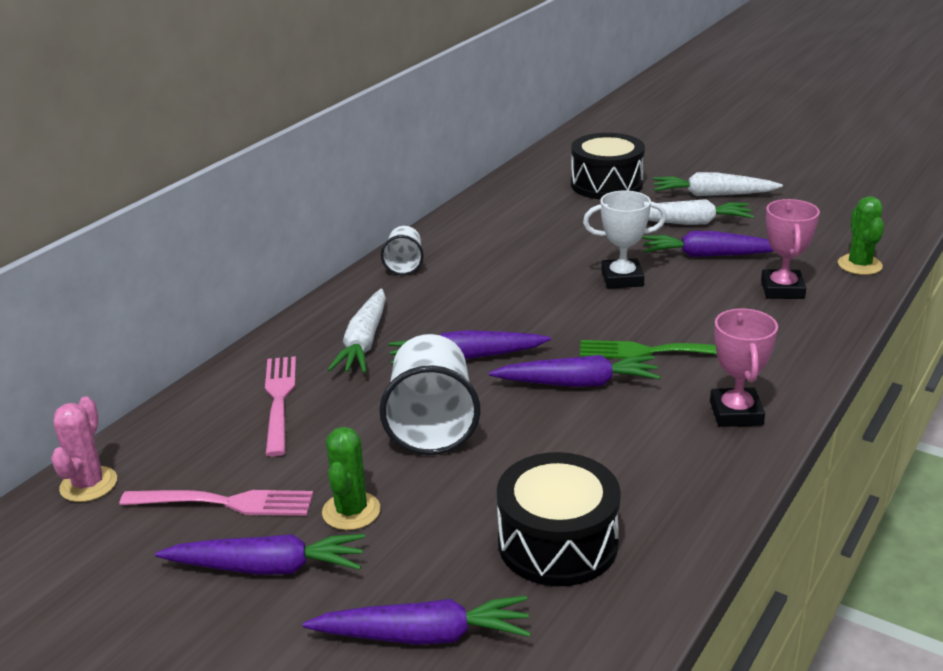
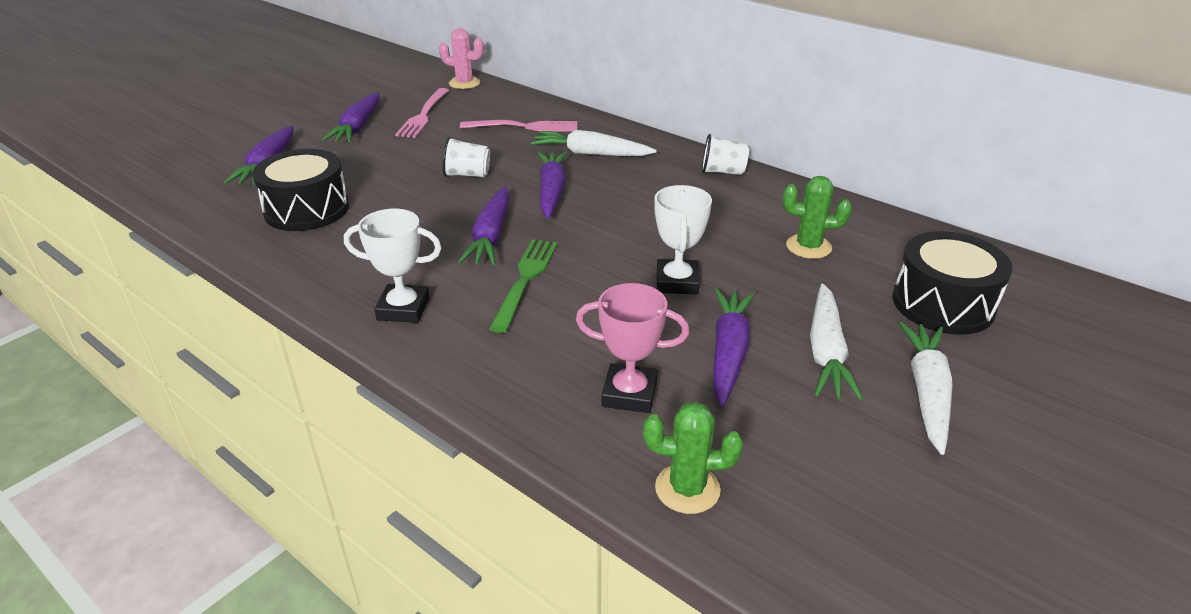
camera: 95 degrees right, 5 degrees up
green cactus [322,427,380,530] -> green cactus moved to [783,176,852,259]
white cup [379,334,481,455] -> white cup [442,137,490,177], size x0.55
pink trophy [710,309,778,427] -> white trophy [344,209,442,323]

